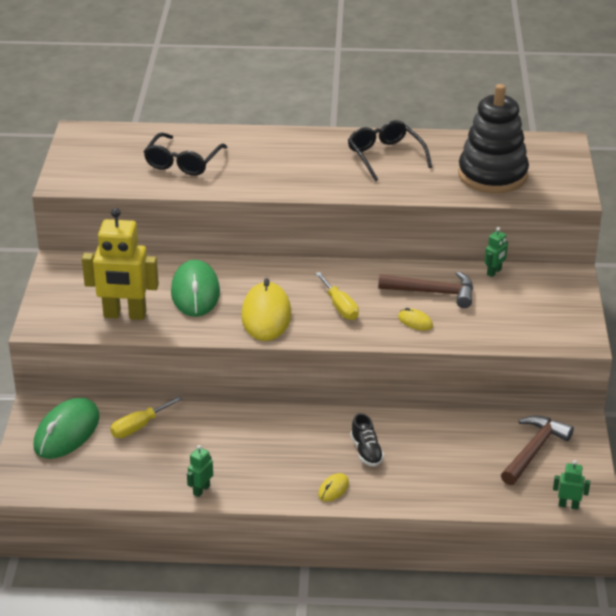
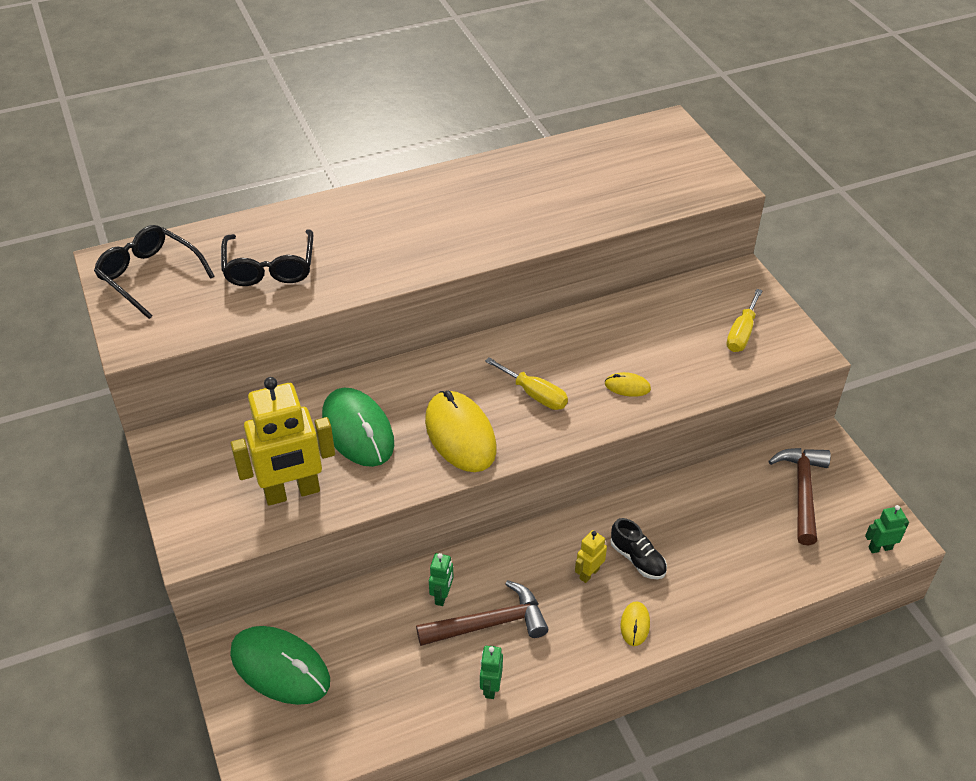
camera: 25 degrees left, 10 degrees up
green mouse [34,398,100,459] -> green mouse turned 60 degrees counterclockwise [230,626,330,705]
yellow screwdriver [110,396,182,438] -> yellow screwdriver moved to [726,289,763,352]
black glasses [348,120,432,182] -> black glasses moved to [94,225,215,319]
brown hammer [378,271,473,308] -> brown hammer moved to [416,580,548,646]
black stacking toy [458,84,529,193] -> none
green robot [485,227,508,277] -> green robot moved to [429,553,454,606]
none -> yellow robot [575,530,607,583]

